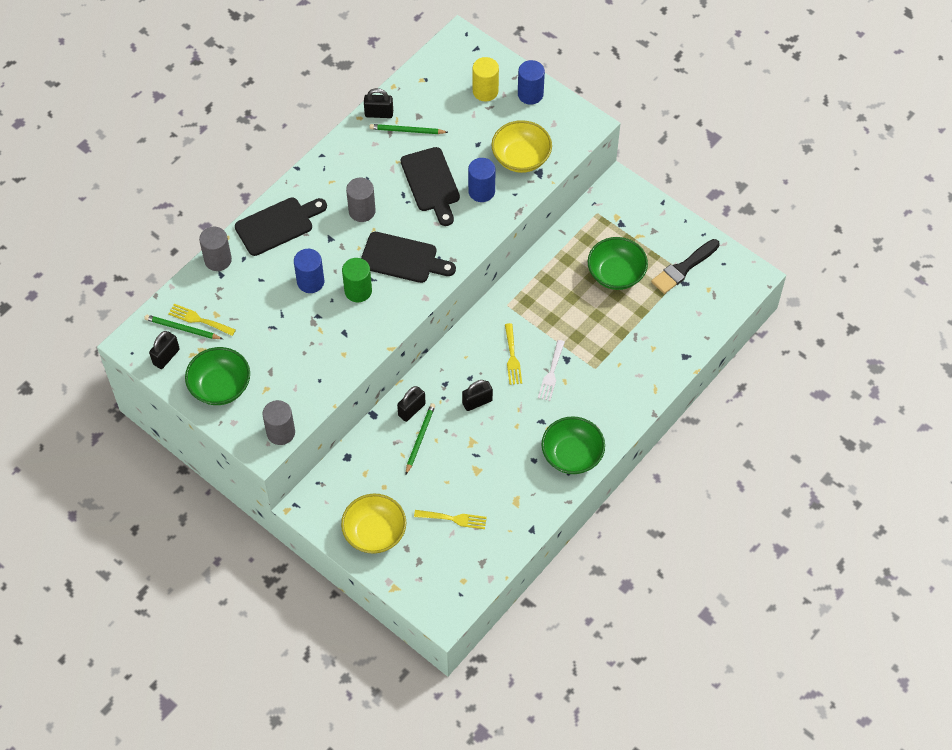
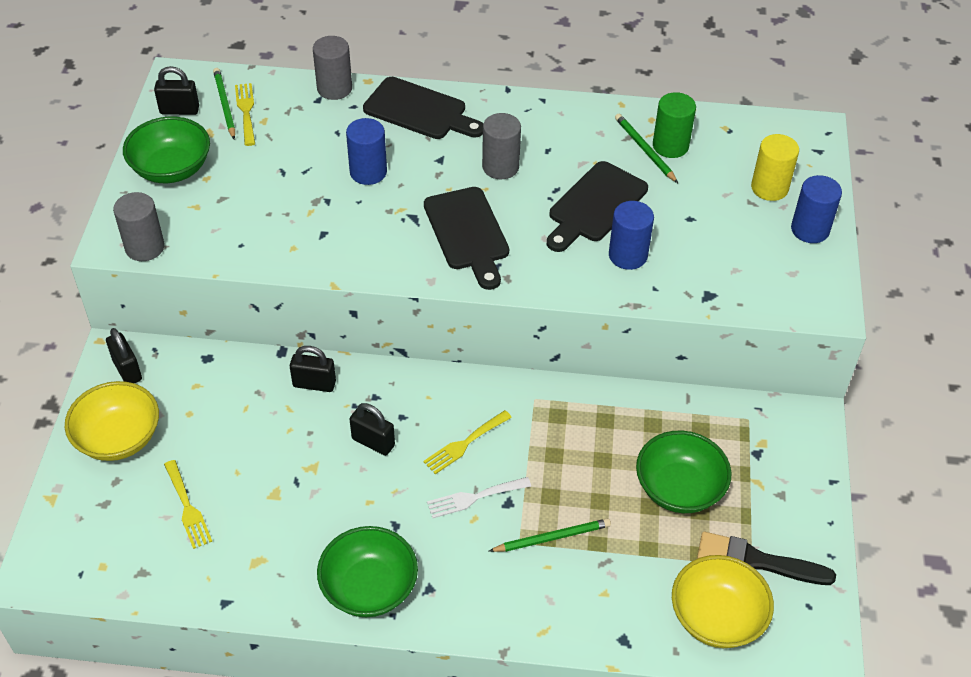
camera: 55 degrees right, 10 degrees down
green cylinder [342,258,372,302] -> green cylinder moved to [653,92,696,158]
black padlock [364,88,393,118] -> black padlock moved to [106,328,142,383]
green pencil [406,403,435,474] -> green pencil moved to [489,518,611,552]
yellow bowl [491,120,552,173] -> yellow bowl moved to [672,555,774,648]

